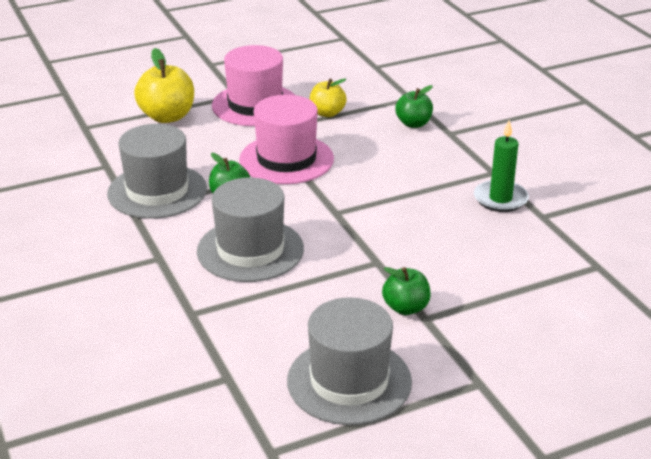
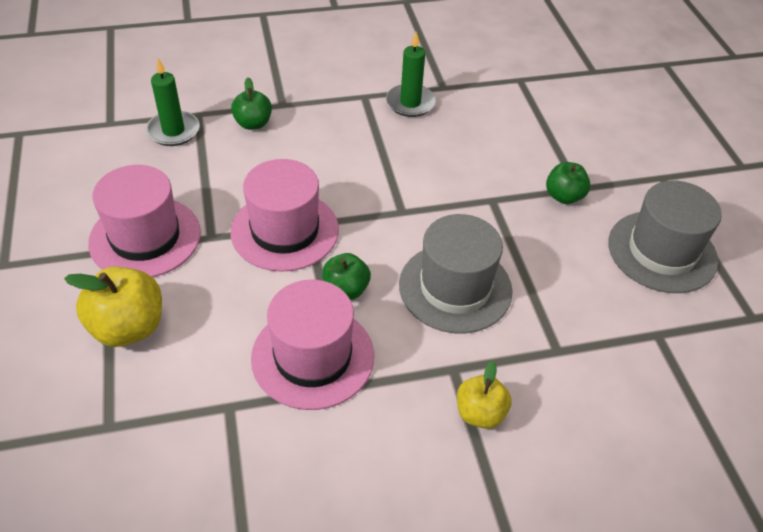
camera: 80 degrees left, 15 degrees up
grey hat [107,124,207,219] -> pink hat [251,280,374,410]
yellow apple [310,78,347,117] -> yellow apple moved to [457,361,512,429]
none -> green candle [146,58,200,146]

